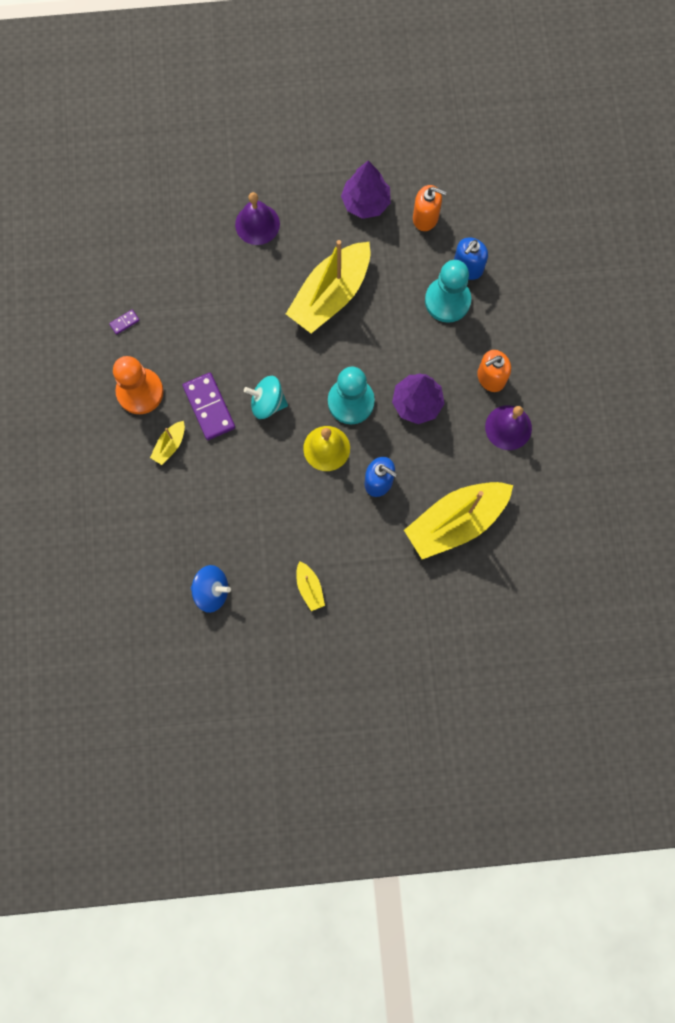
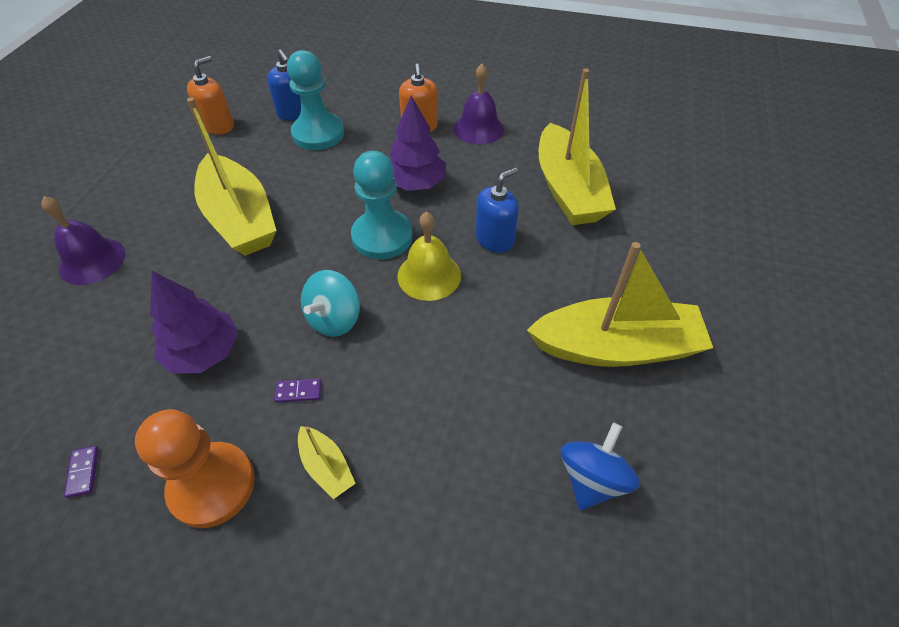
camera: 70 degrees left, 25 degrees down
purple domino [183,373,235,440] -> purple domino [274,378,322,403], size x0.44
yellow boat [296,561,325,611] -> yellow boat [527,242,713,367], size x2.32
purple tree [341,161,391,219] -> purple tree moved to [150,271,238,374]

